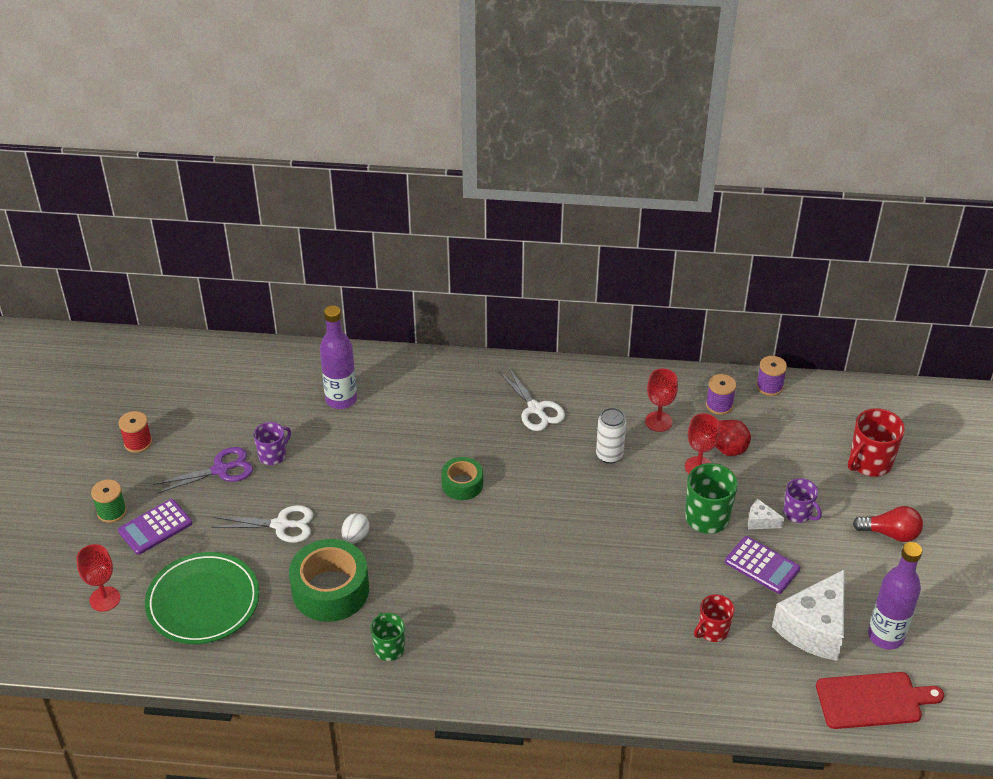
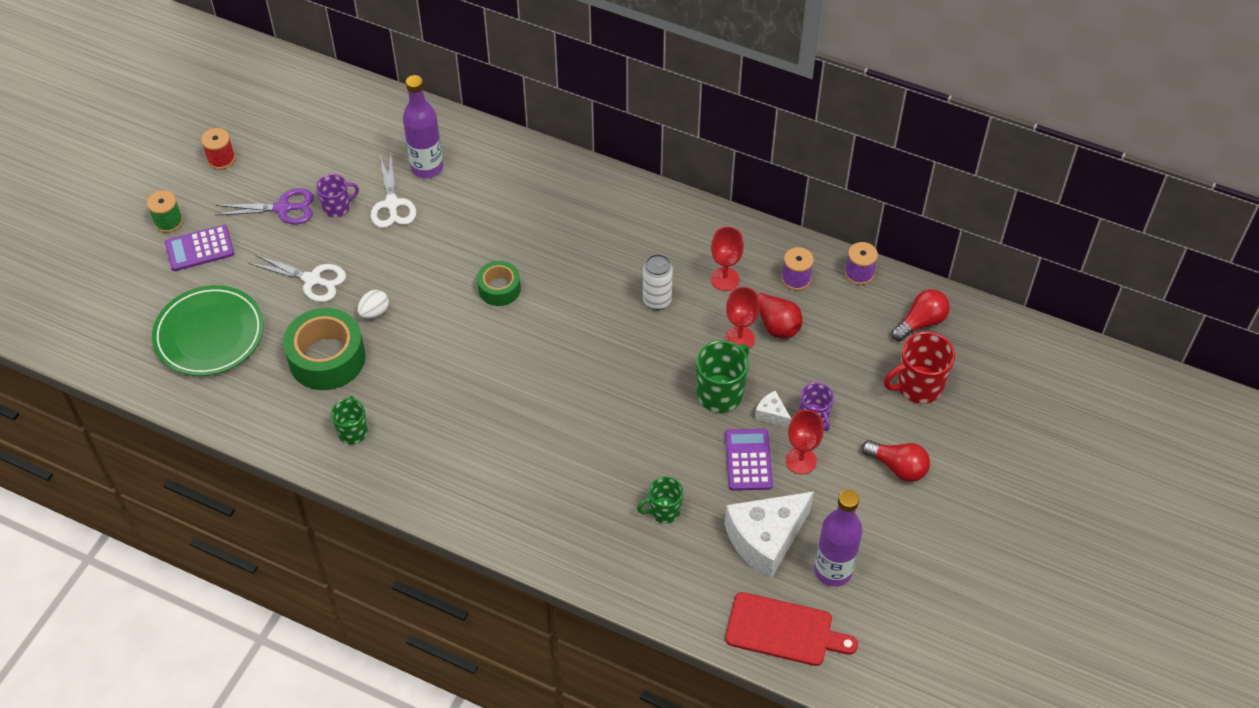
camera: 20 degrees right, 10 degrees up
red goblet [76,544,120,612] -> red goblet moved to [785,410,824,475]
white scissors [498,367,565,431] -> white scissors moved to [371,155,416,228]
red mug [694,594,734,642] -> green mug [637,476,683,524]
purple calculator [725,536,801,594] -> purple calculator turned 150 degrees counterclockwise [725,429,773,491]
none -> red light bulb [892,289,950,341]

